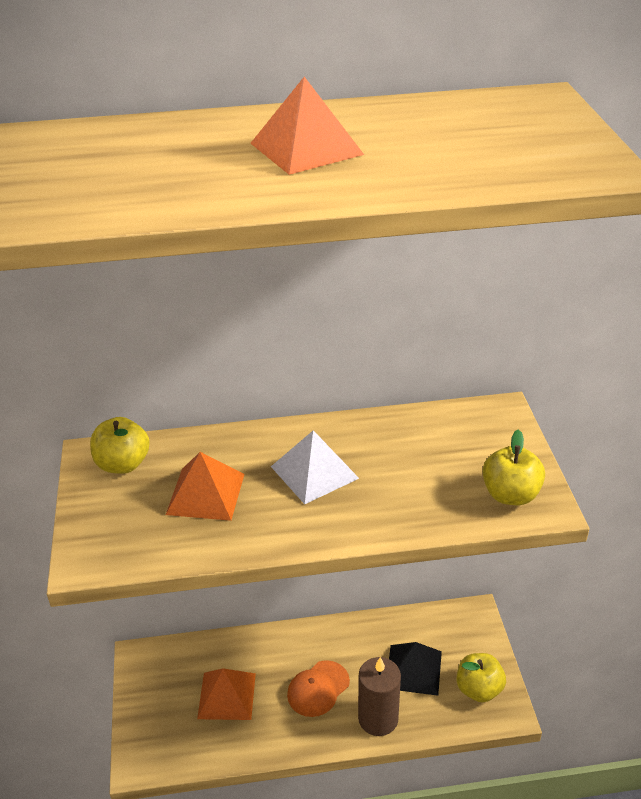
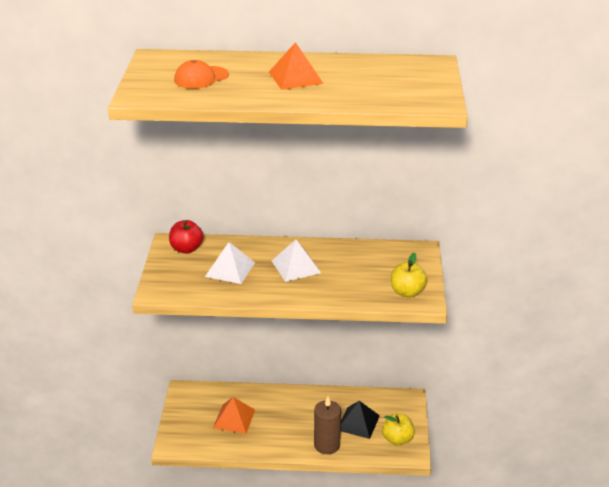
camera: 10 degrees right, 5 degrees down
yellow apple [90,417,150,474] -> red apple [169,220,203,254]
orange pyramid [166,452,244,521] -> white pyramid [205,242,255,284]
orange cap [287,660,350,717] -> orange cap moved to [174,60,229,89]

